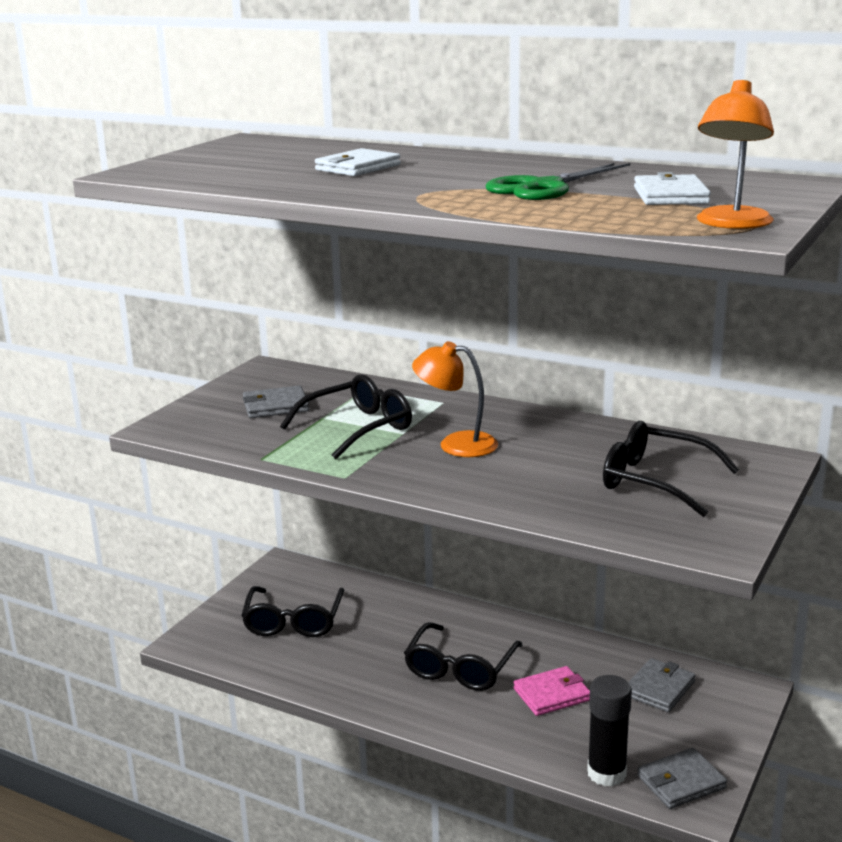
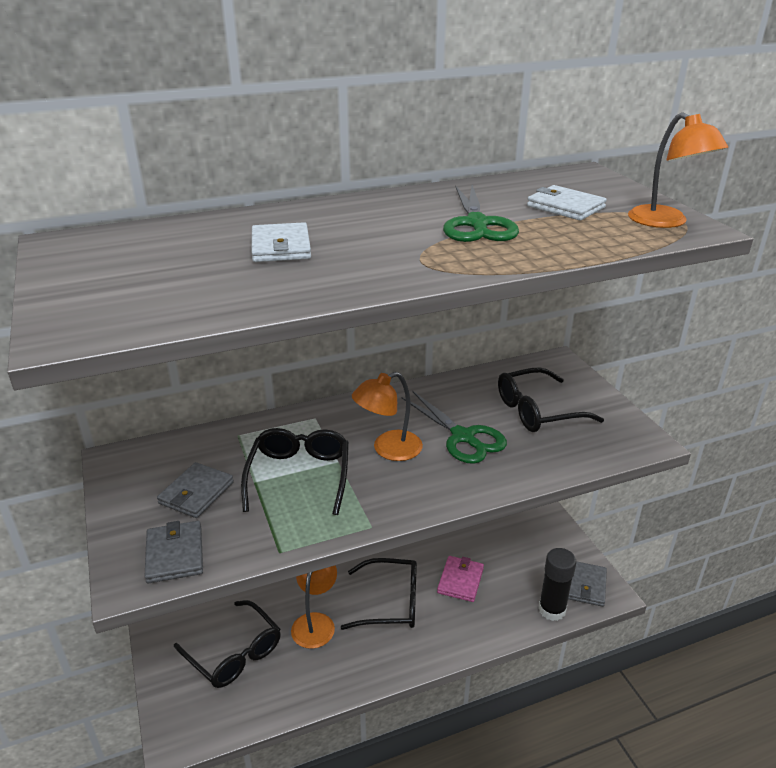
camera: 50 degrees left, 10 degrees up
black glasses [404,622,522,691] -> black glasses turned 60 degrees counterclockwise [341,558,417,630]
grey wallet [629,658,696,712] -> grey wallet moved to [144,521,203,583]
none -> orange lamp [291,565,337,649]
none -> green scissors [401,391,507,464]

